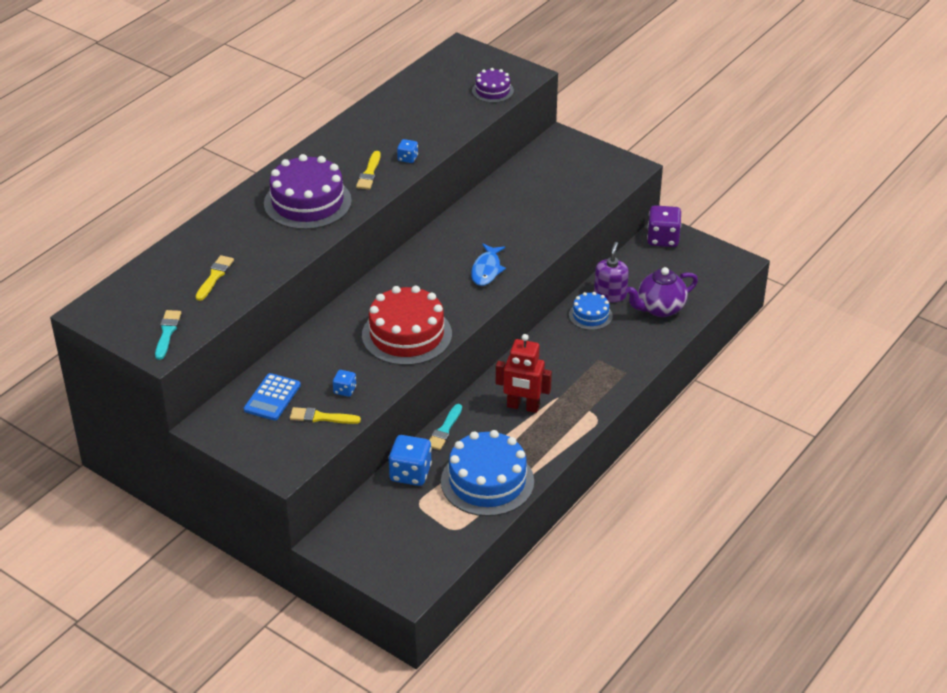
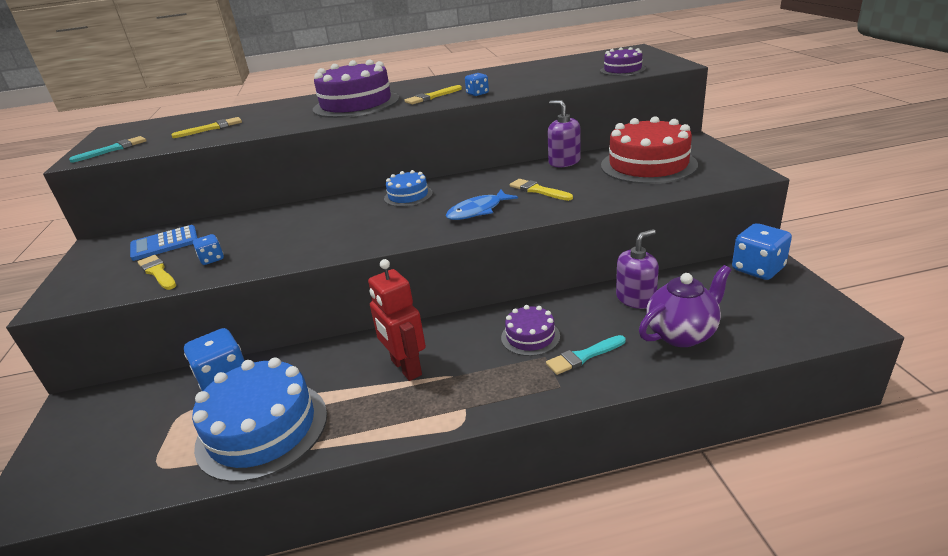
camera: 45 degrees right, 10 degrees down
red cake [362,286,452,365] -> red cake moved to [601,116,698,184]
turquoise brush [429,404,462,450] -> turquoise brush moved to [546,335,626,375]
blue cake [569,292,613,330] -> blue cake moved to [384,170,433,207]
purple teapot [626,267,698,317] -> purple teapot turned 135 degrees clockwise [639,265,731,347]
purple dice [647,205,681,247] -> blue dice [732,223,792,280]
none -> purple cake [501,305,560,356]
none -> yellow brush [510,179,573,201]
none -> purple soap dispenser [547,100,581,167]

